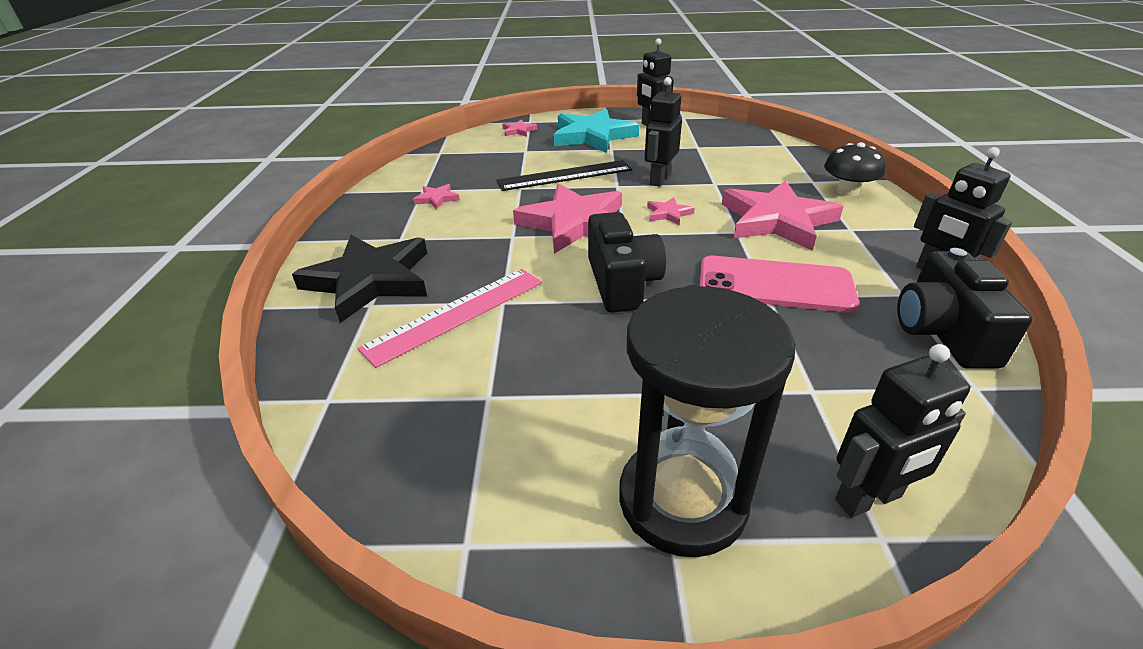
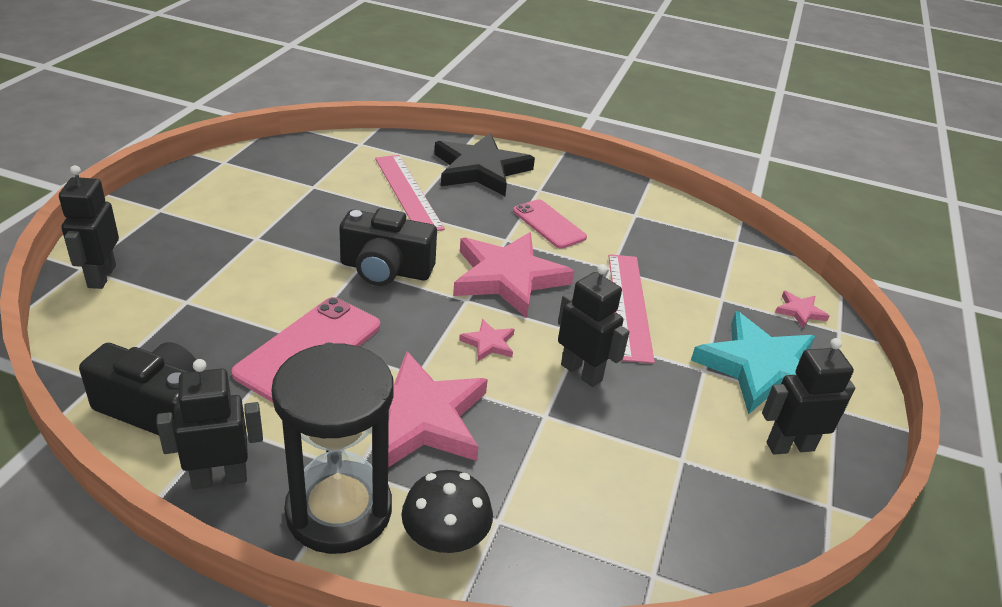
camera: 105 degrees right, 0 degrees up
pink star [413,184,460,210] -> none
black ruler [496,160,632,191] -> pink ruler [608,254,655,364]
black hourglass [619,285,795,557] -> black hourglass moved to [271,343,393,554]
none -> pink phone [513,199,587,249]

